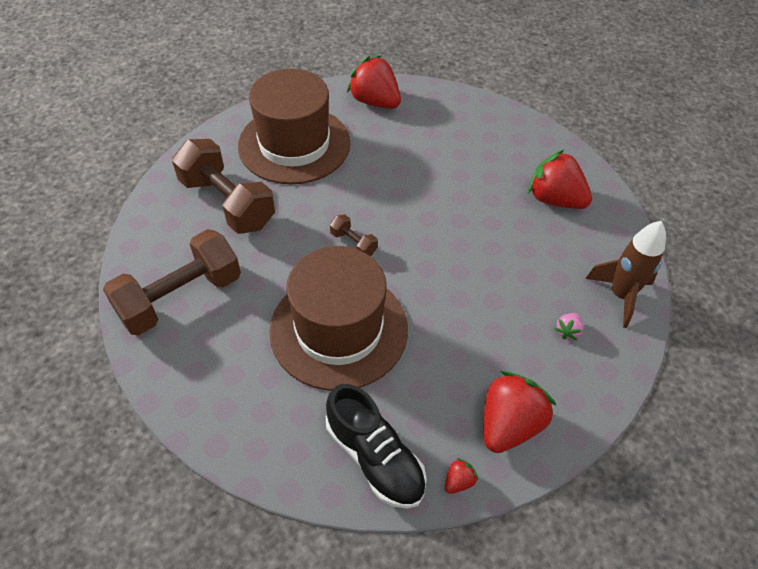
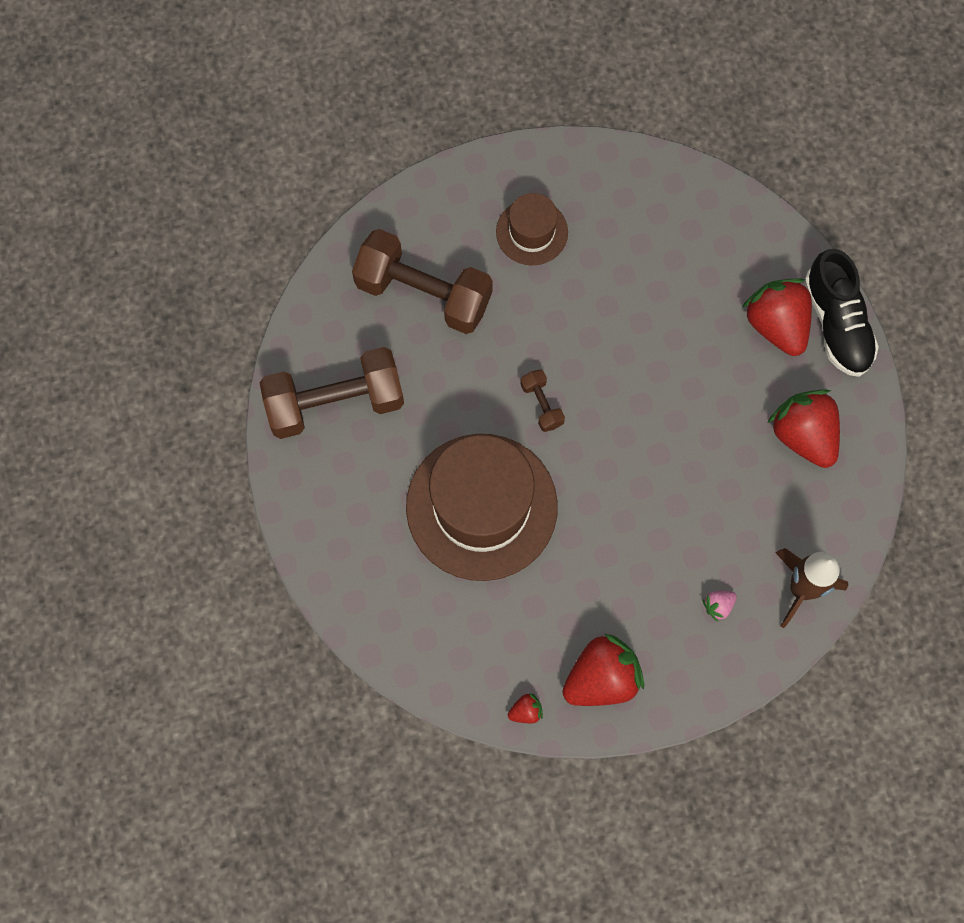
camera: 25 degrees right, 20 degrees up
brown dumbbell [172,139,275,234] -> brown dumbbell turned 45 degrees counterclockwise [352,229,493,334]
brown hat [238,69,350,184] -> brown hat [496,193,568,265], size x0.50
black shoe [326,384,427,509] -> black shoe moved to [804,249,879,377]
red strawberry [347,56,401,109] -> red strawberry moved to [742,278,812,356]

